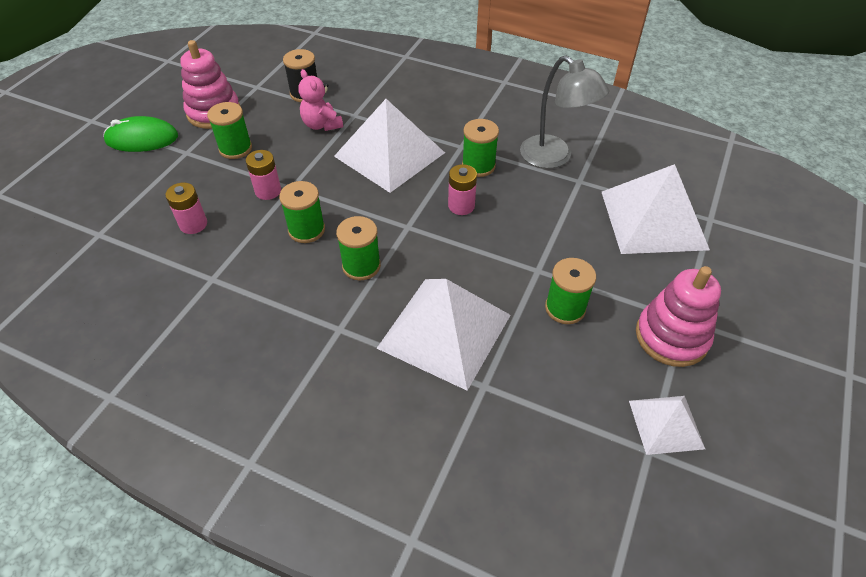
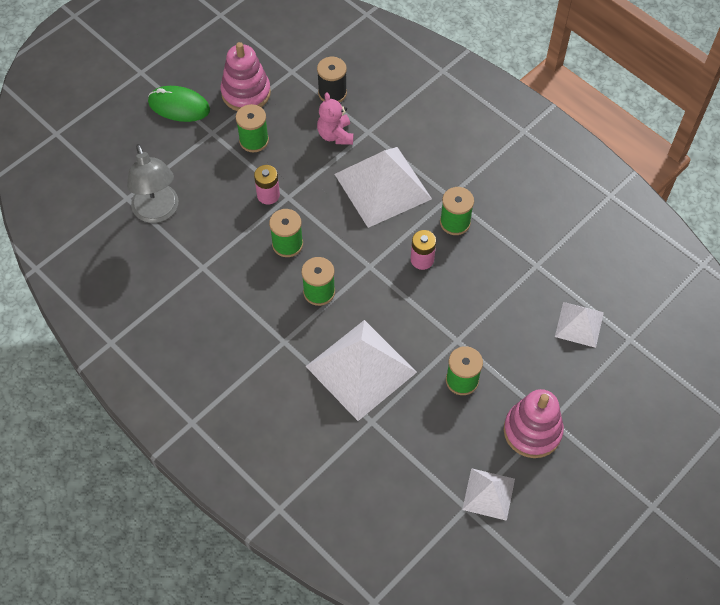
camera: 20 degrees right, 10 degrees up
pink battery [165,183,207,234] -> none
grey lamp [520,56,609,169] -> grey lamp moved to [127,144,179,223]
white pyramid [602,164,710,254] -> white pyramid [555,302,604,348], size x0.54

